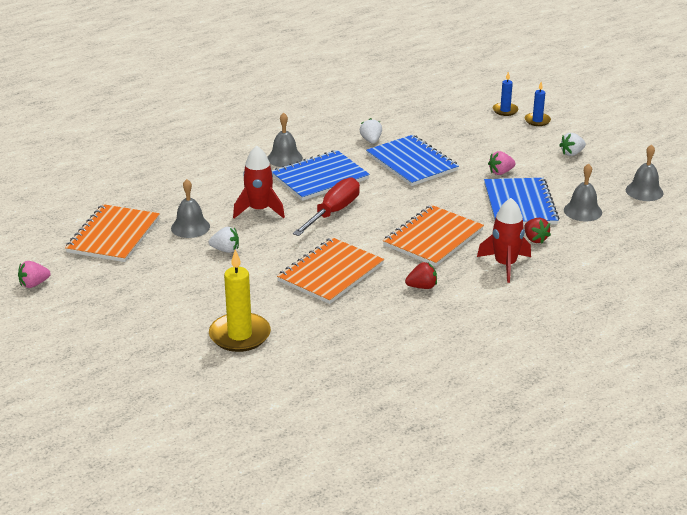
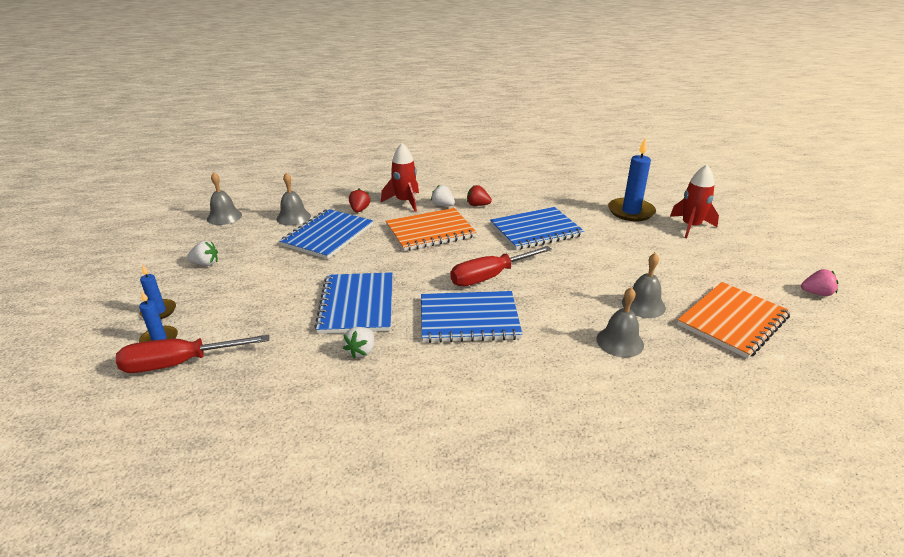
camera: 150 degrees left, 0 degrees up
white strawberry [209,227,239,253] -> white strawberry moved to [431,185,455,206]
yellow candle [209,250,271,352] -> blue candle [608,138,656,221]
red rocket [233,146,285,218] -> red rocket moved to [670,165,719,238]
grey bell [267,113,303,167] -> grey bell moved to [597,287,644,357]
orange notebook [277,237,384,304] -> blue notebook [490,207,584,250]
pink strawberry [488,151,516,175] -> none
none -> red screwdriver [116,335,269,373]

